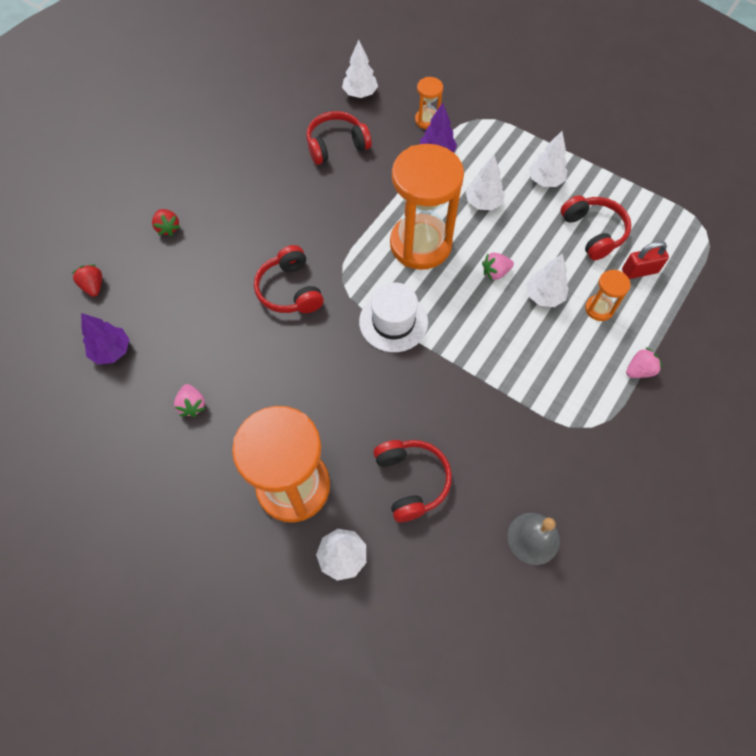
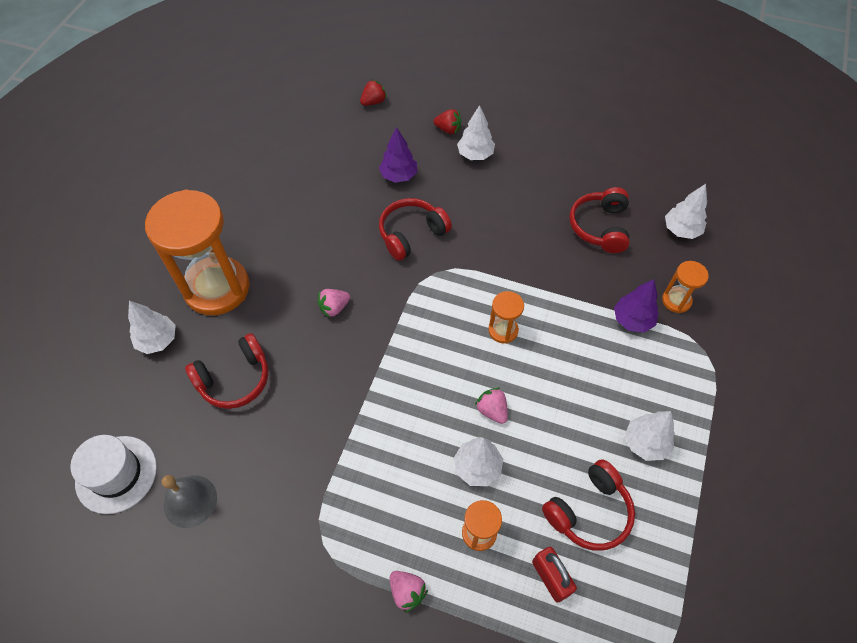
camera: 75 degrees right, 5 degrees down
purple tree [81,313,129,365] -> purple tree moved to [379,127,417,183]
red strawberry [152,209,180,236] -> red strawberry turned 120 degrees counterclockwise [433,109,461,134]
pink strawberry [174,384,206,417] -> pink strawberry moved to [317,289,350,318]
red headphones [306,111,372,165] -> red headphones turned 135 degrees counterclockwise [569,187,630,253]
white hat [359,282,428,352] -> white hat moved to [71,435,157,514]
orange hourglass [390,144,464,270] -> orange hourglass [488,291,524,343], size x0.44
white tree [466,155,505,210] -> white tree moved to [457,105,495,160]

